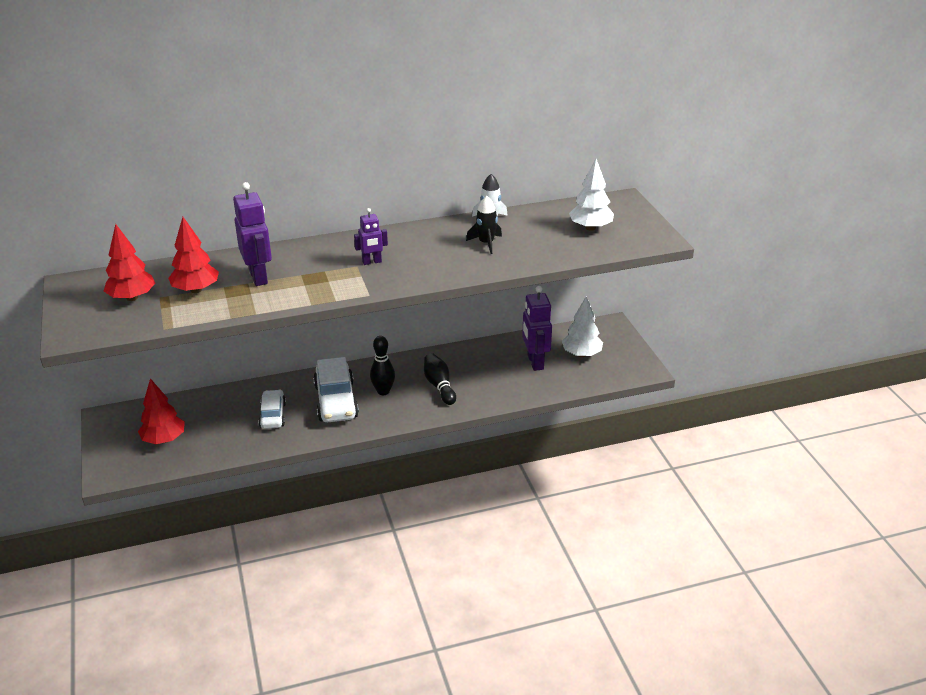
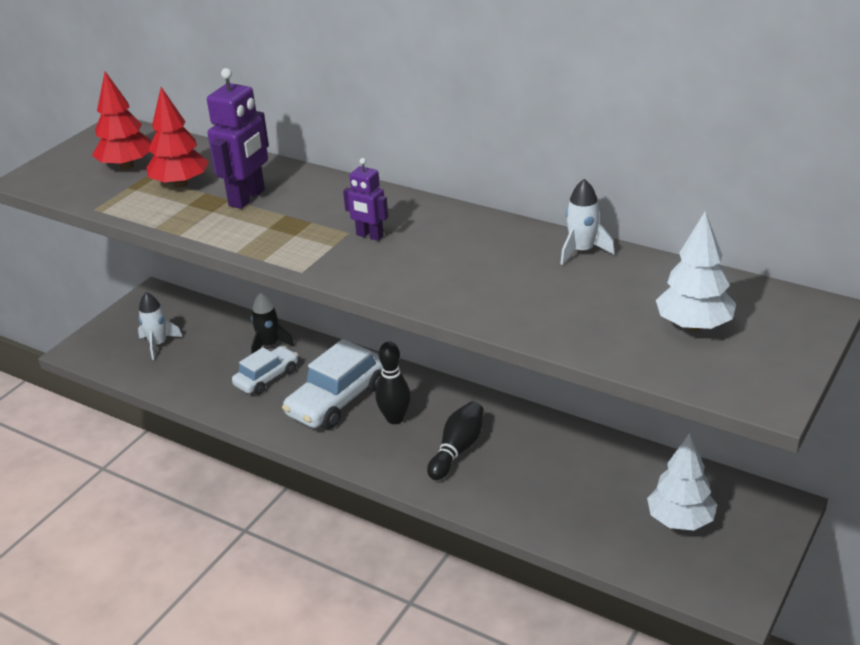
camera: 50 degrees right, 0 degrees up
red tree [138,378,185,444] -> white rocket [138,292,182,360]
black rocket [466,196,502,254] -> black rocket moved to [251,293,294,354]
purple robot [522,286,552,371] -> none

